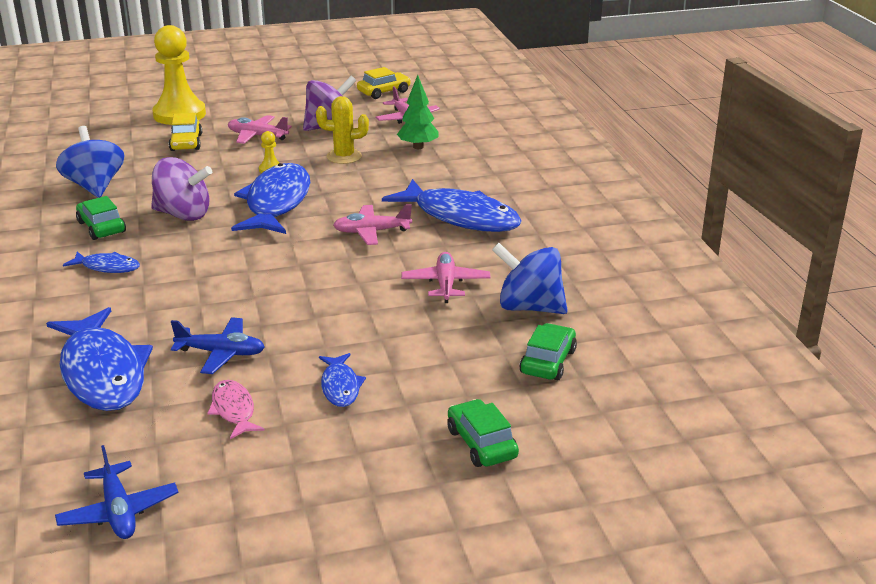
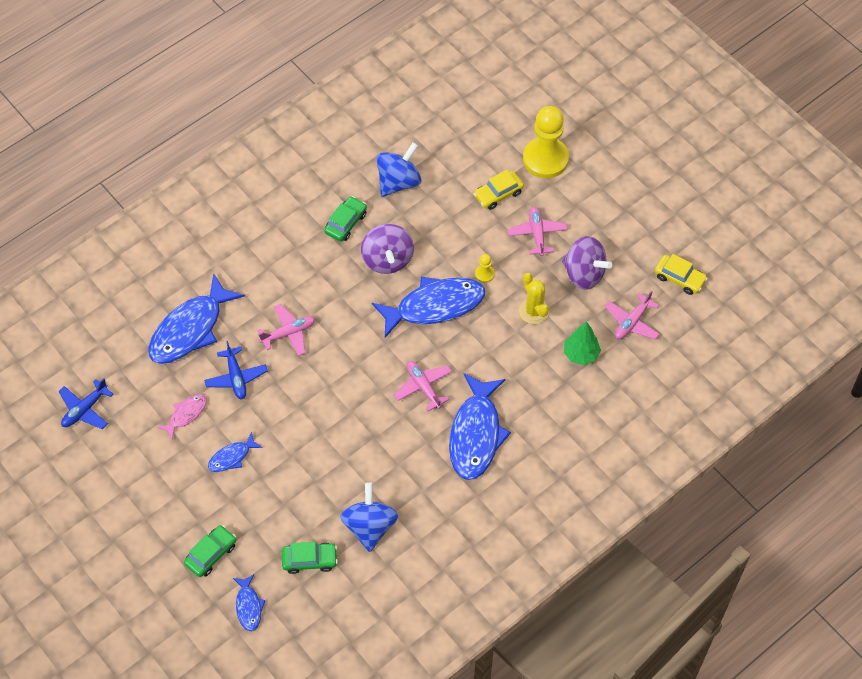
camera: 65 degrees right, 30 degrees up
blue fish [63,252,140,273] -> blue fish moved to [233,574,266,631]
pink plane [401,252,491,303] -> pink plane moved to [257,304,315,356]

